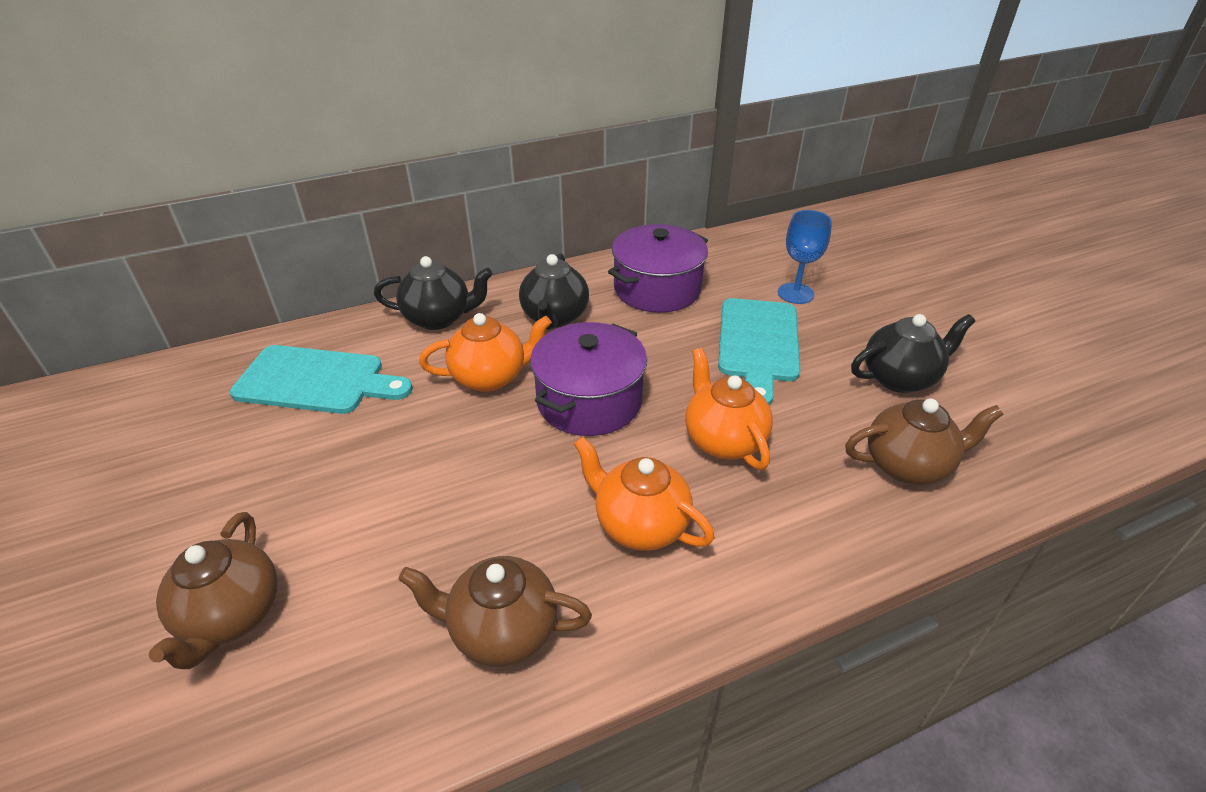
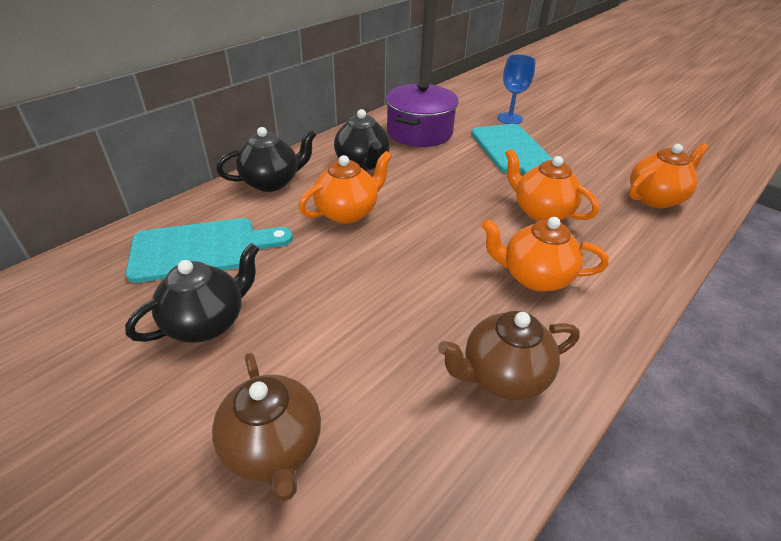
camera: 25 degrees left, 0 degrees up
purple pot [530,322,647,436] -> none
brown teapot [845,399,1004,485] -> orange teapot [629,143,709,208]
black teapot [851,314,975,393] -> black teapot moved to [125,243,259,343]

